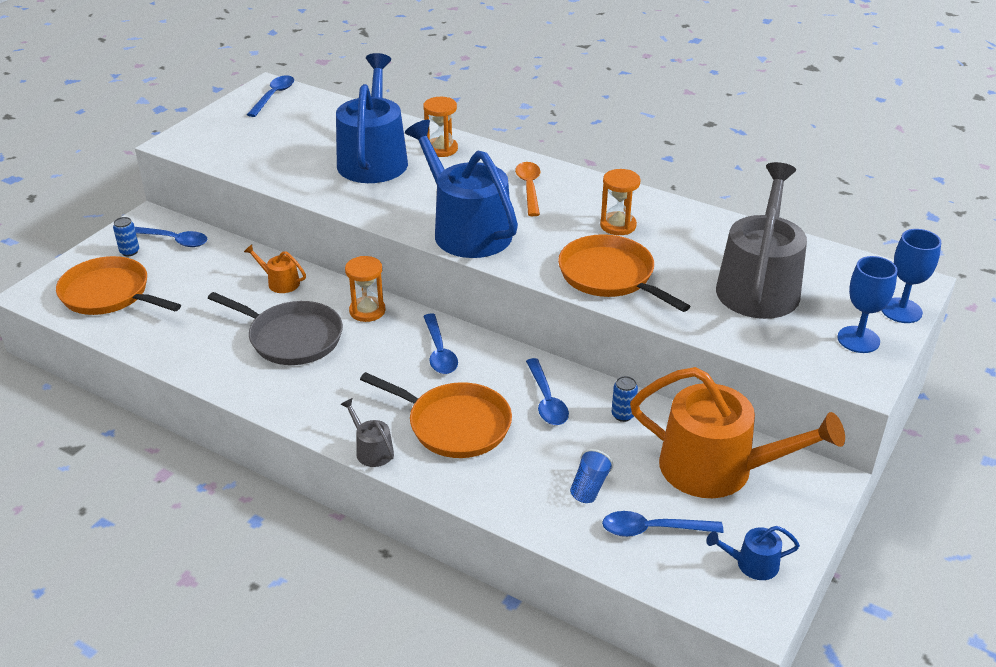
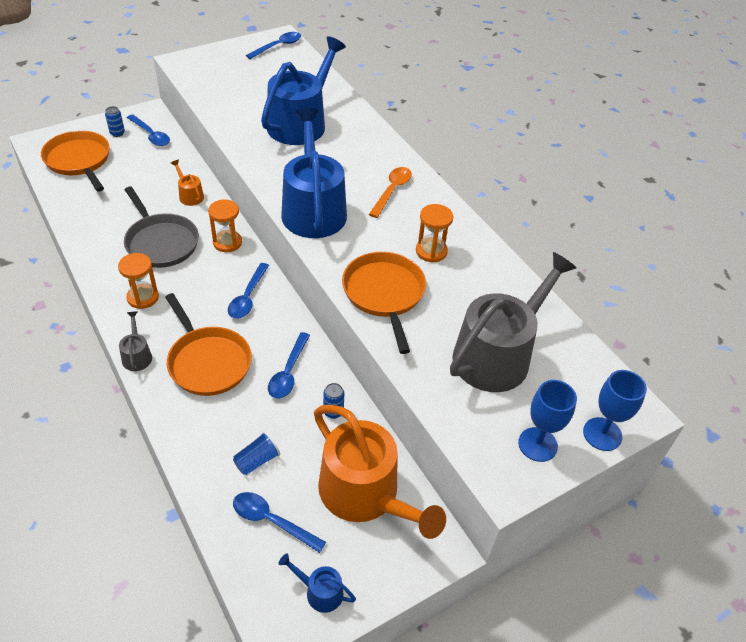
camera: 25 degrees right, 10 degrees up
orange hourglass [423,97,458,157] -> orange hourglass moved to [118,253,159,309]

